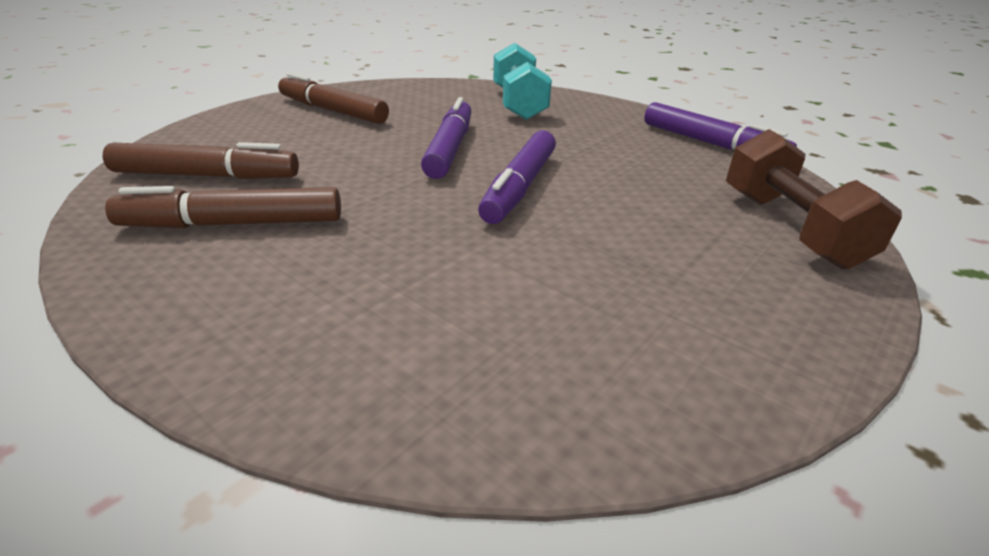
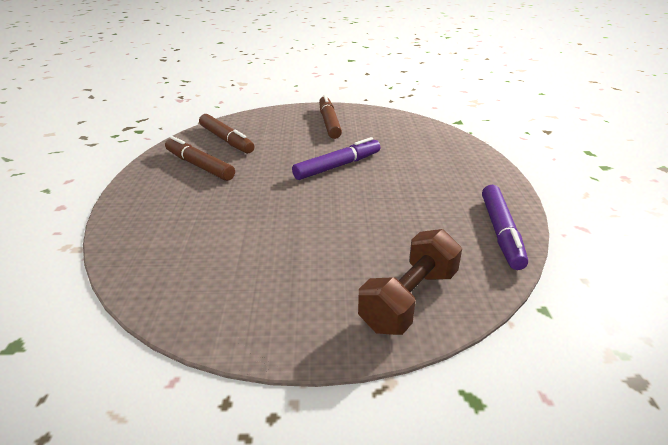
camera: 50 degrees right, 0 degrees up
purple marker [478,130,556,224] -> none
turquoise dumbbell [493,43,552,120] -> none

